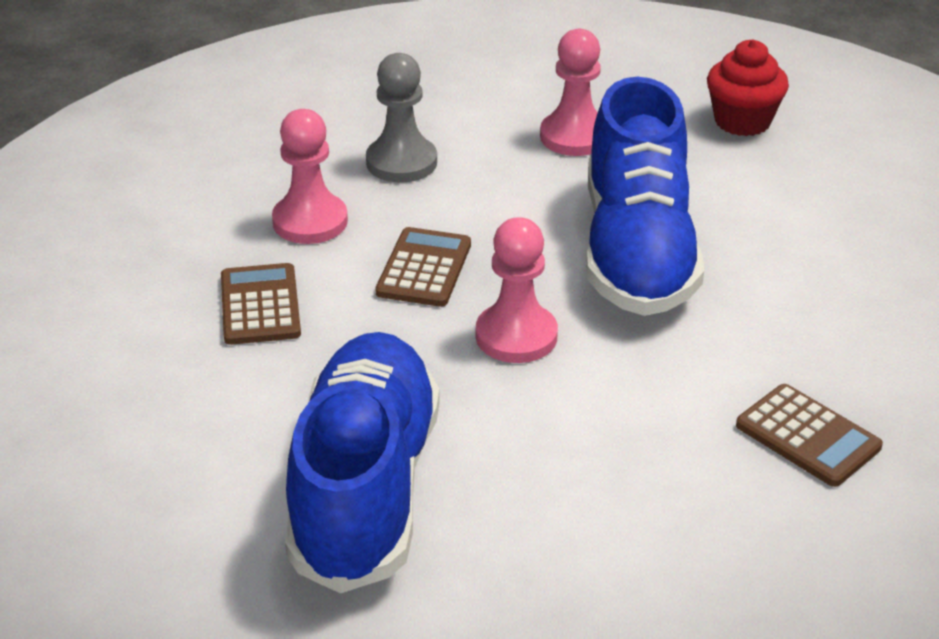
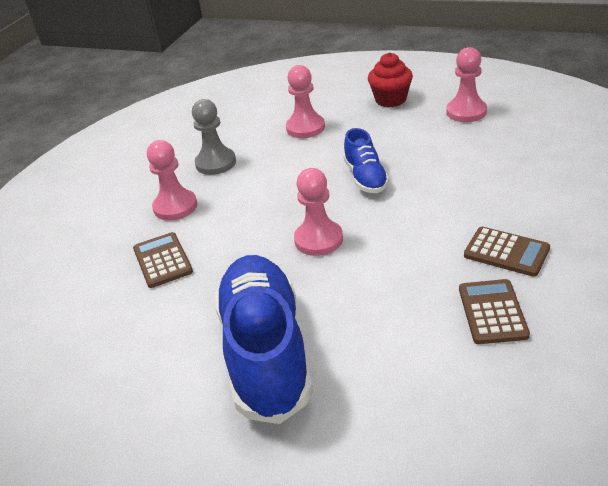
camera: 10 degrees left, 0 degrees up
brown calculator [375,227,471,307] -> brown calculator moved to [459,279,530,344]
blue shoe [586,77,704,316] -> blue shoe [343,128,389,193], size x0.51
none -> pink pawn [446,47,487,122]

